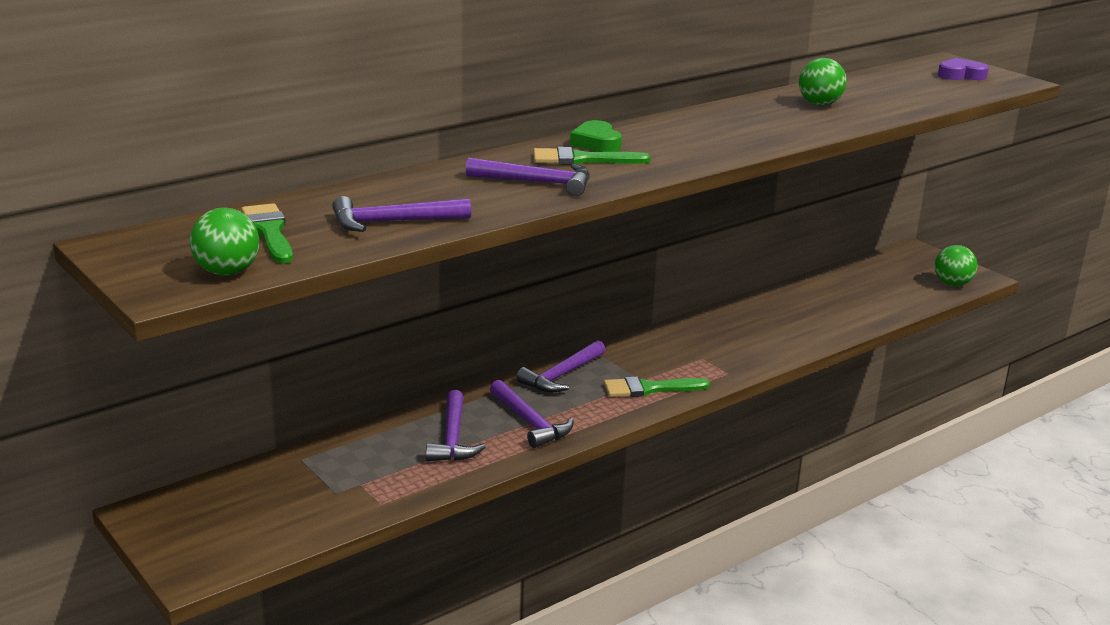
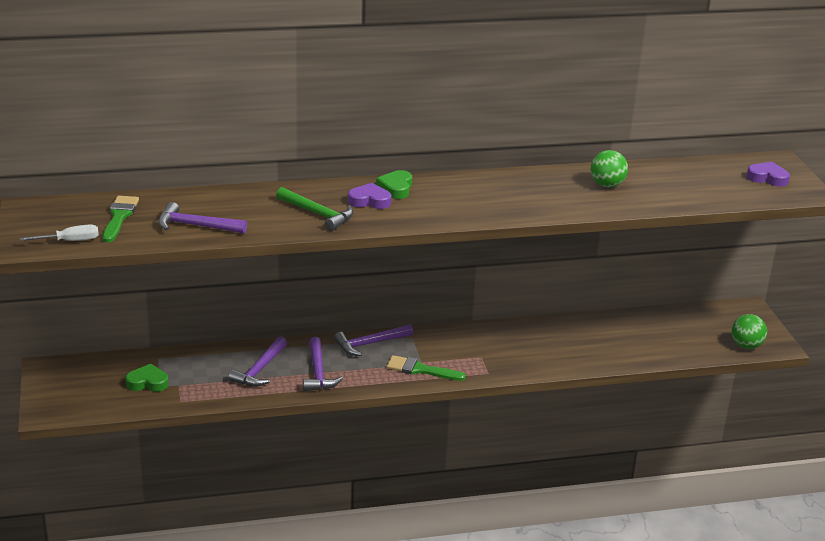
camera: 25 degrees right, 5 degrees up
green ball [190,208,259,276] -> white screwdriver [20,224,99,241]
purple hammer [466,158,589,196] -> green hammer [276,187,353,231]
green brush [533,147,651,165] -> purple heart [348,183,392,209]
none -> green heart [126,364,169,392]

